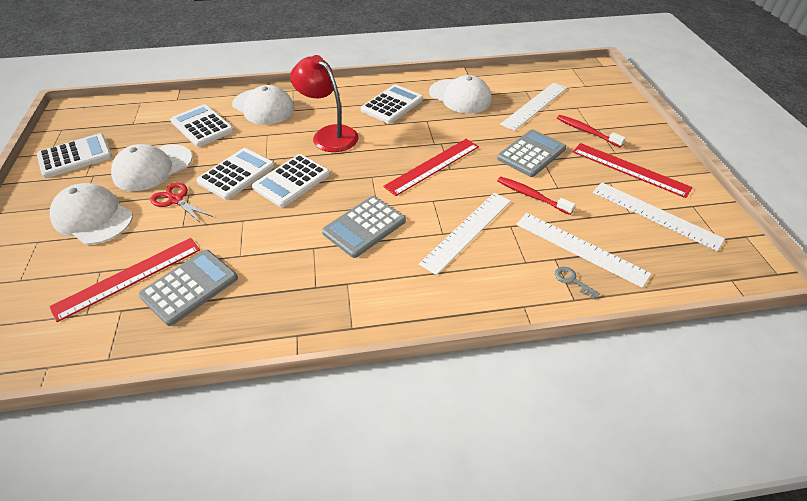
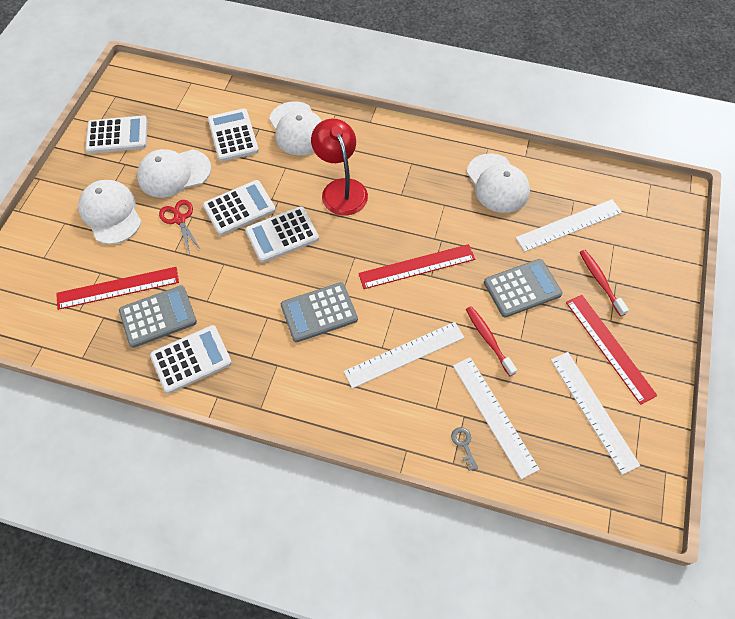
camera: 25 degrees right, 15 degrees up
white calculator [361,85,423,124] -> white calculator moved to [150,325,232,394]

